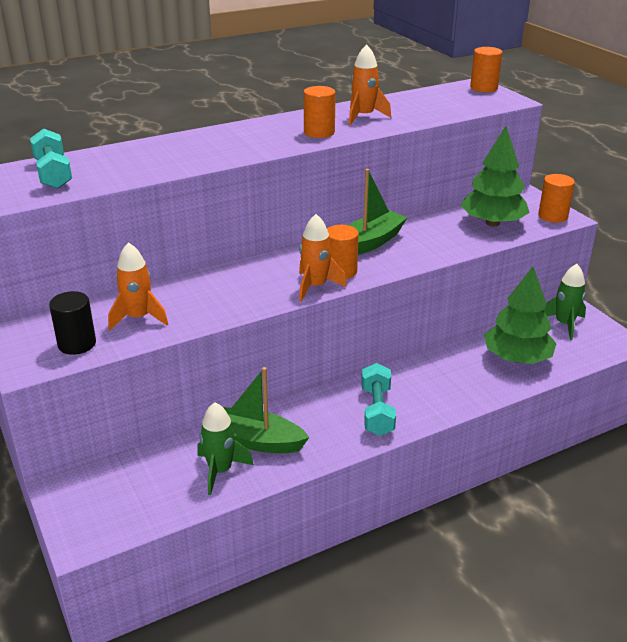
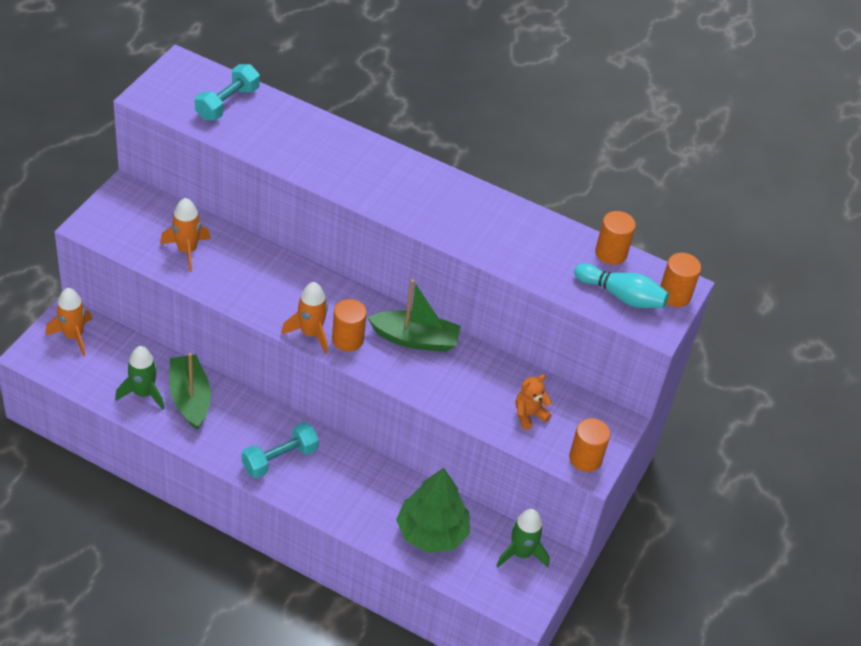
camera: 50 degrees right, 15 degrees up
black cylinder [49,291,96,355] -> none
orange cylinder [304,86,336,138] -> orange cylinder moved to [595,211,636,265]
orange rocket [349,44,391,125] -> orange rocket moved to [46,288,92,356]
green tree [461,126,530,226] -> orange teddy bear [516,374,552,430]
none -> turquoise bowling pin [574,263,669,308]

